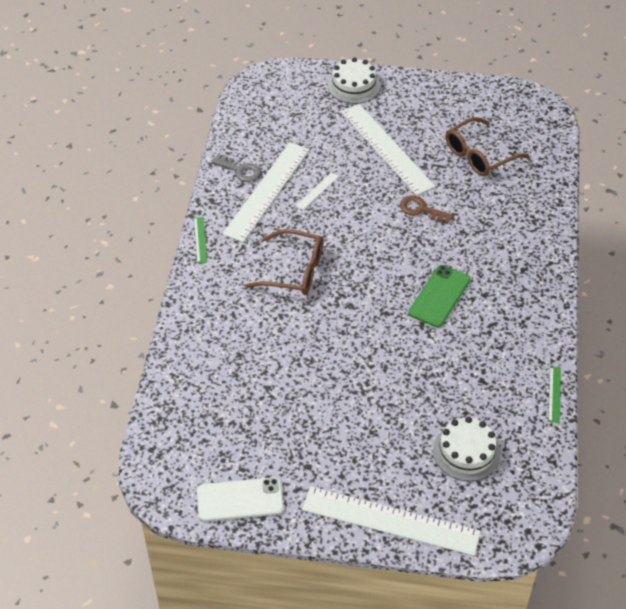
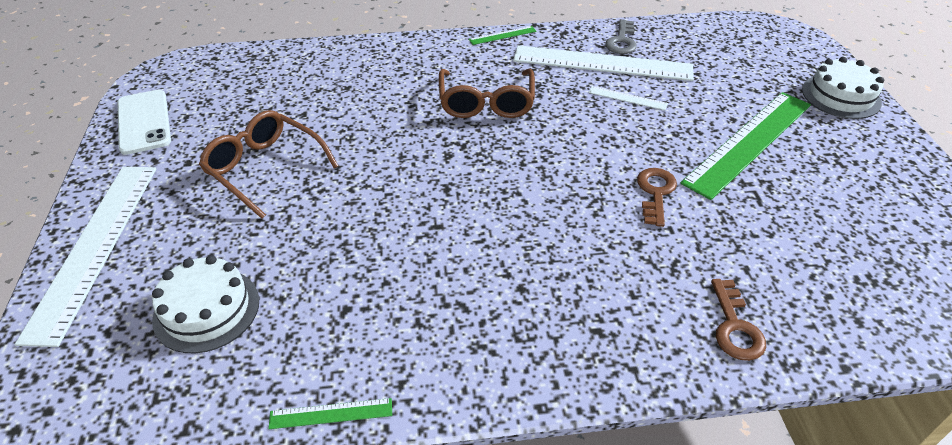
camera: 75 degrees right, 5 degrees down
white ruler [341,104,436,196] -> green ruler [681,92,811,200]
green phone [409,265,470,327] -> none
brown glasses [446,117,529,176] -> brown glasses moved to [199,110,338,219]
none -> brown key [711,279,766,361]

